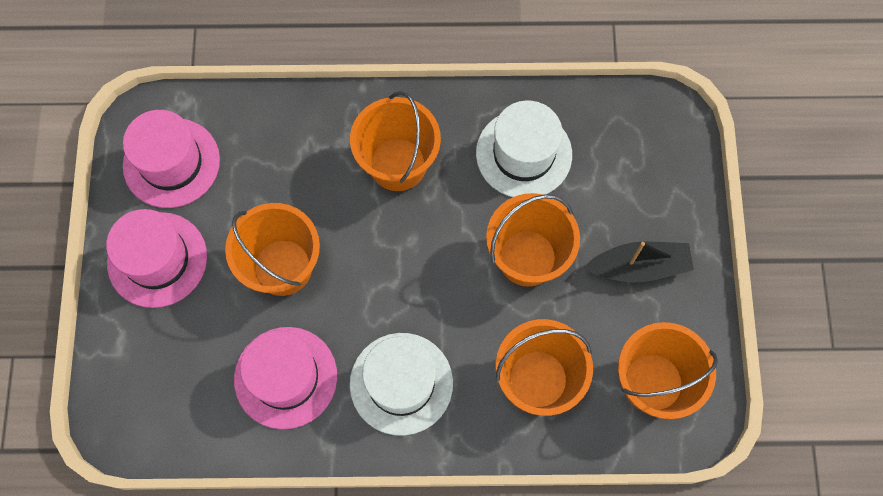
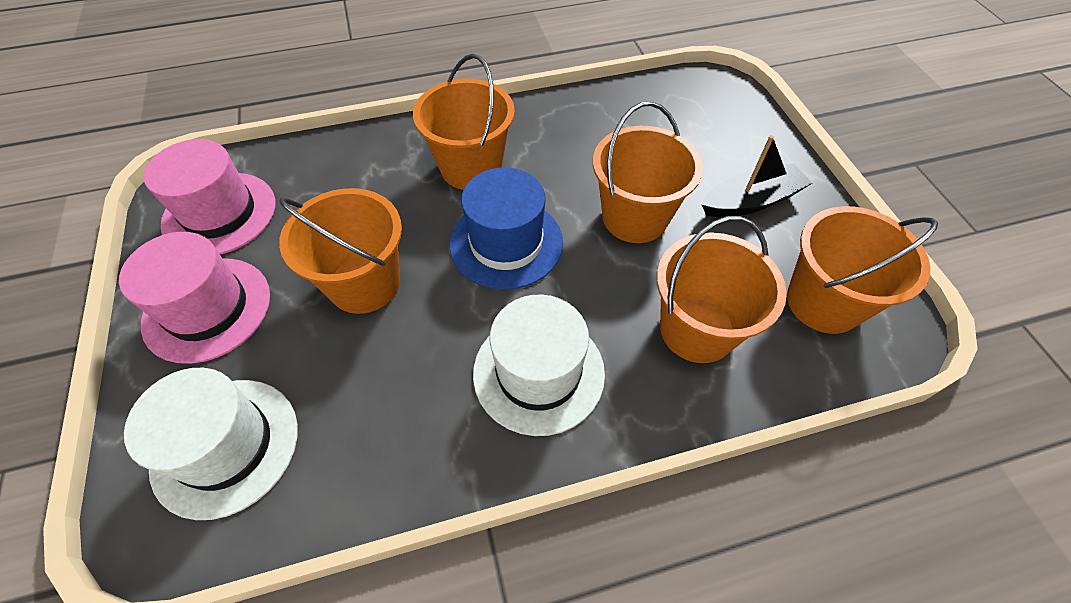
camera: 15 degrees left, 15 degrees down
pink hat [234,327,337,429] -> none
white hat [476,100,572,197] -> white hat moved to [124,368,298,520]
none -> blue hat [450,167,563,290]

